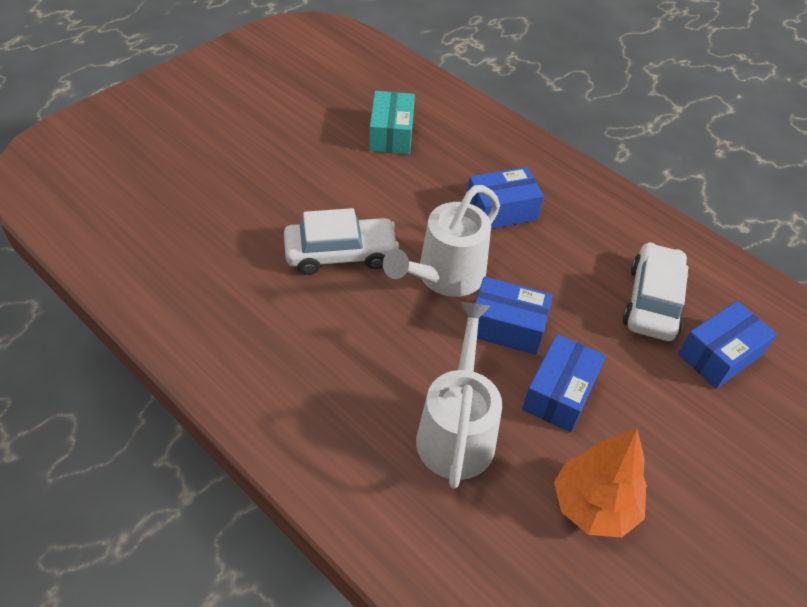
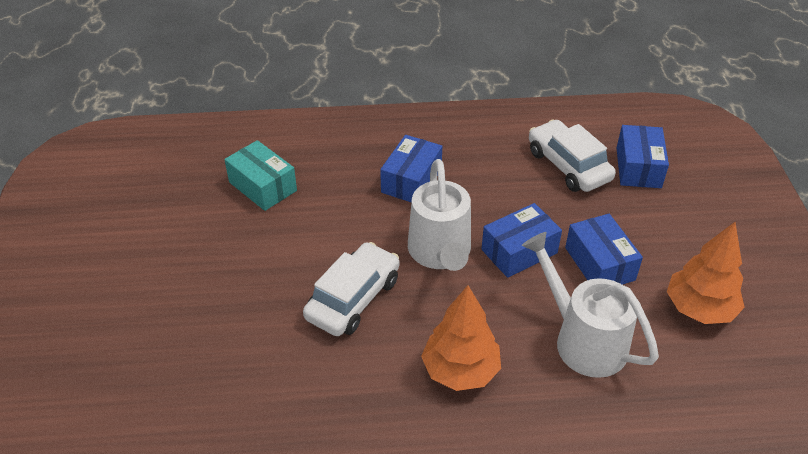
camera: 45 degrees left, 5 degrees down
none -> orange tree [421,285,501,391]

